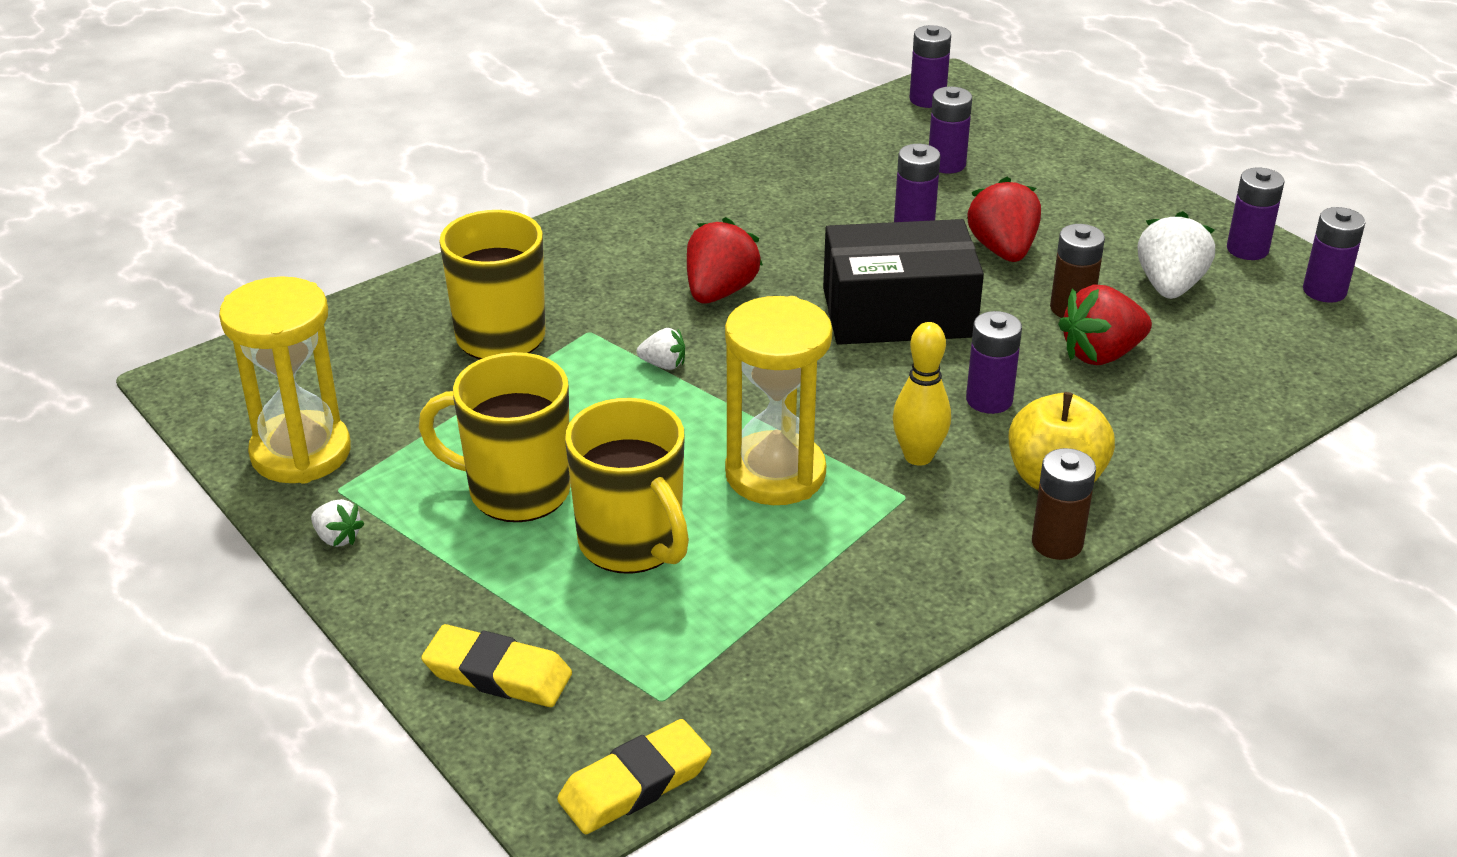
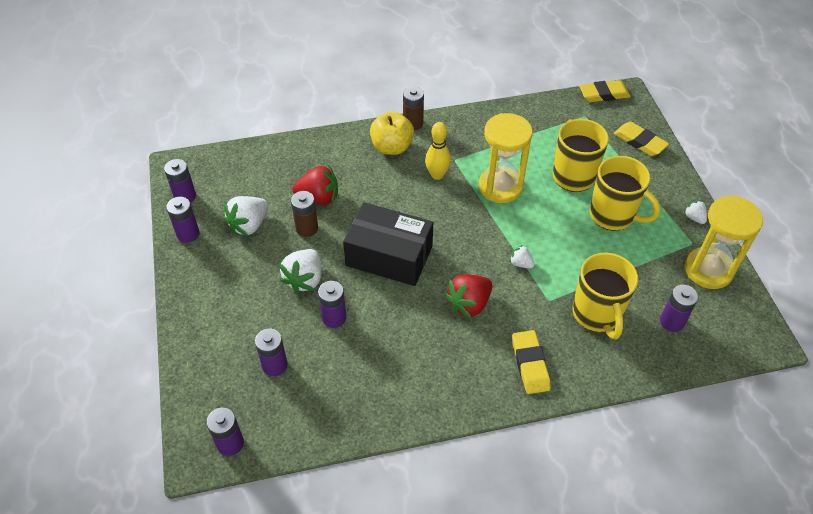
camera: 155 degrees left, 15 degrees up
red strawberry [966,177,1041,262] -> white strawberry [279,249,321,294]
purple battery [966,311,1022,414] -> purple battery moved to [660,285,698,332]
none -> yellow eraser [512,330,551,394]

